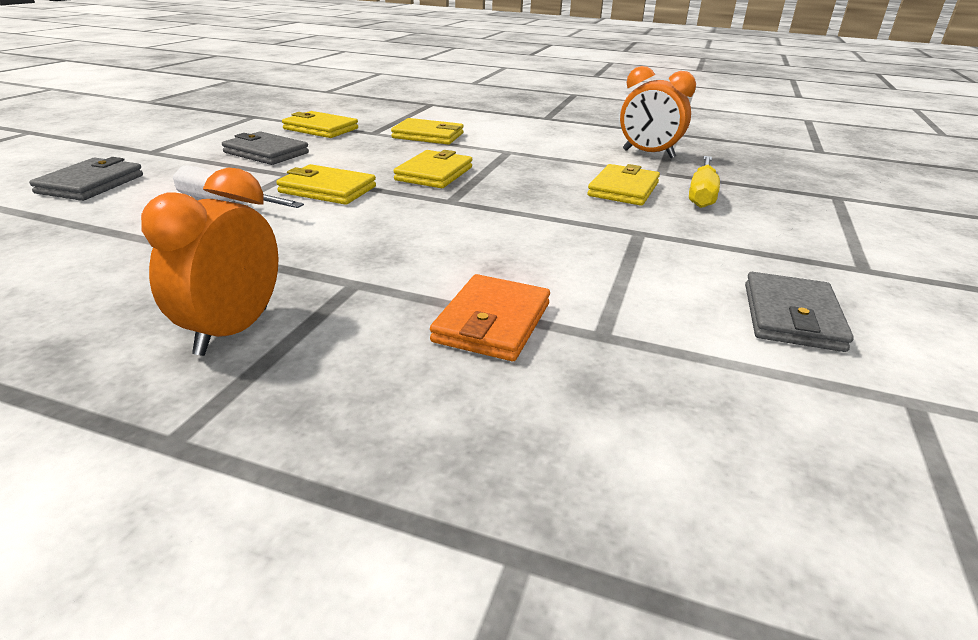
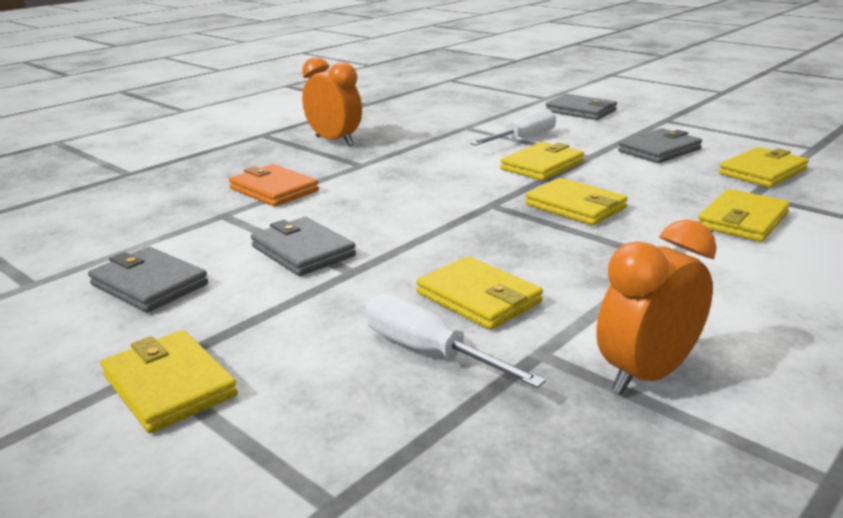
camera: 115 degrees right, 5 degrees down
yellow screwdriver [689,156,720,208] -> white screwdriver [365,294,546,388]
none -> yellow wallet [101,330,238,433]
none -> grey wallet [251,217,356,276]

